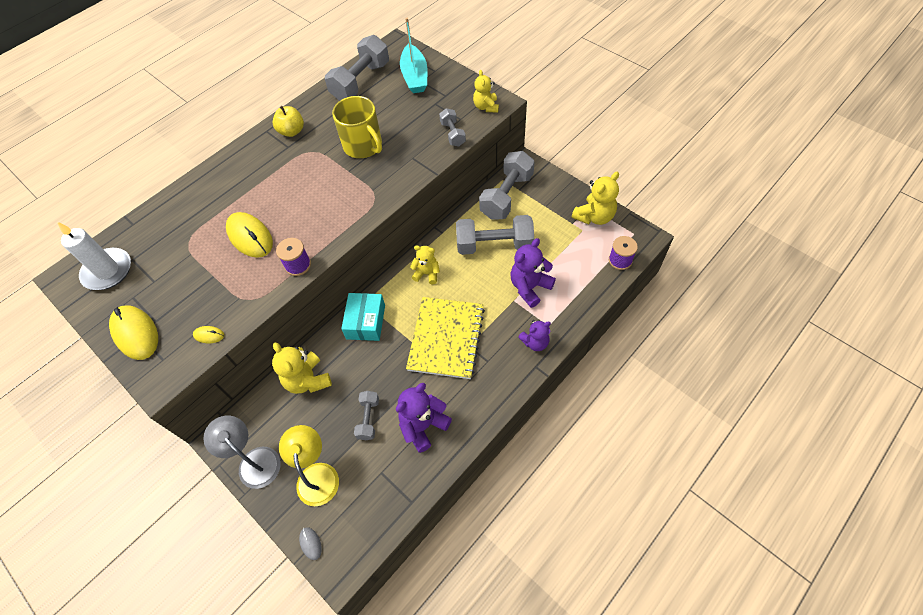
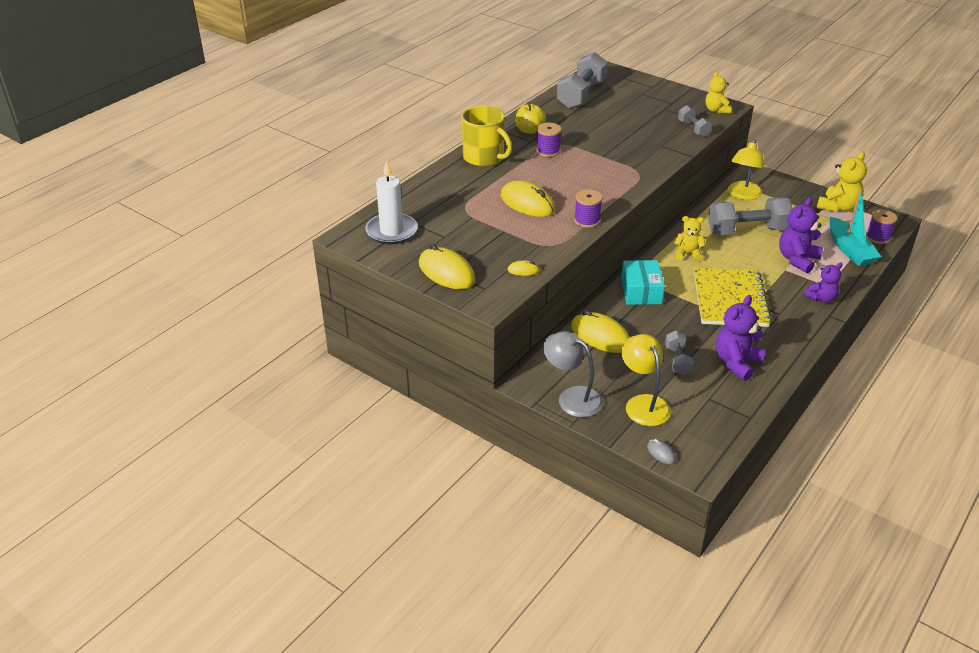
camera: 10 degrees left, 20 degrees down
yellow teddy bear [272,342,332,394] -> yellow mouse [571,310,630,353]
yellow mug [332,96,382,158] -> yellow mug moved to [462,106,512,167]
turquoise boat [400,18,427,93] -> turquoise boat moved to [829,189,881,266]
grey dumbbell [479,151,535,220] -> yellow lamp [728,139,764,200]
none -> purple spool [536,123,561,157]

